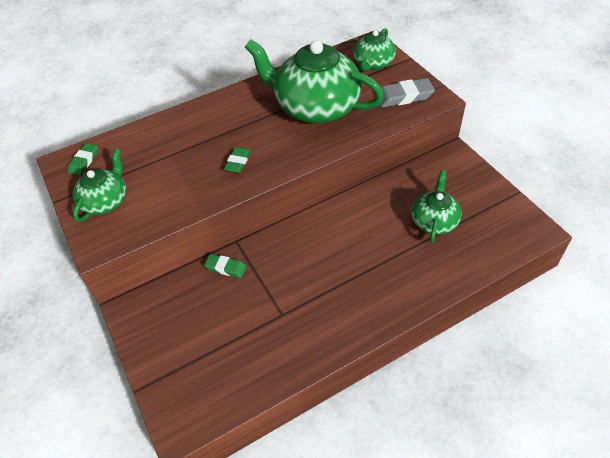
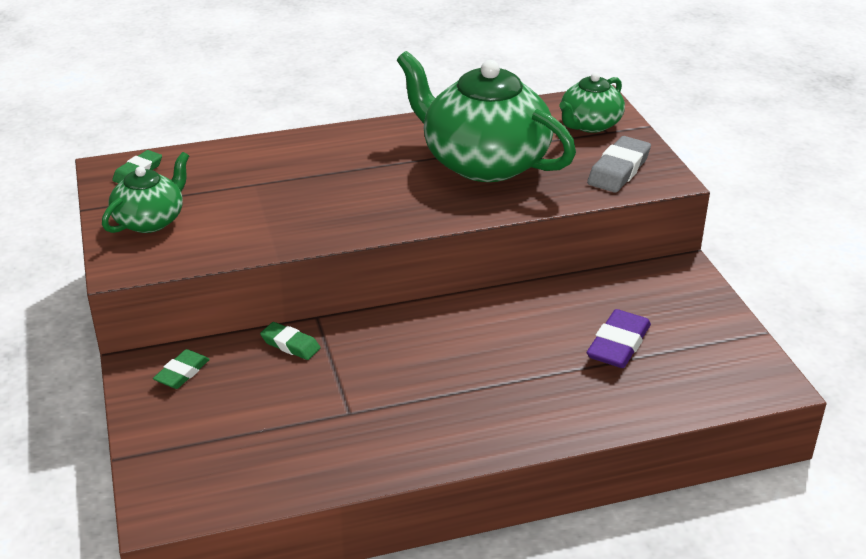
camera: 10 degrees right, 15 degrees down
green eraser [224,147,251,173] -> green eraser moved to [153,349,210,389]
grey eraser [380,78,435,108] -> grey eraser turned 60 degrees counterclockwise [587,136,651,193]
green teapot [411,170,462,243] -> purple eraser [587,309,651,368]

